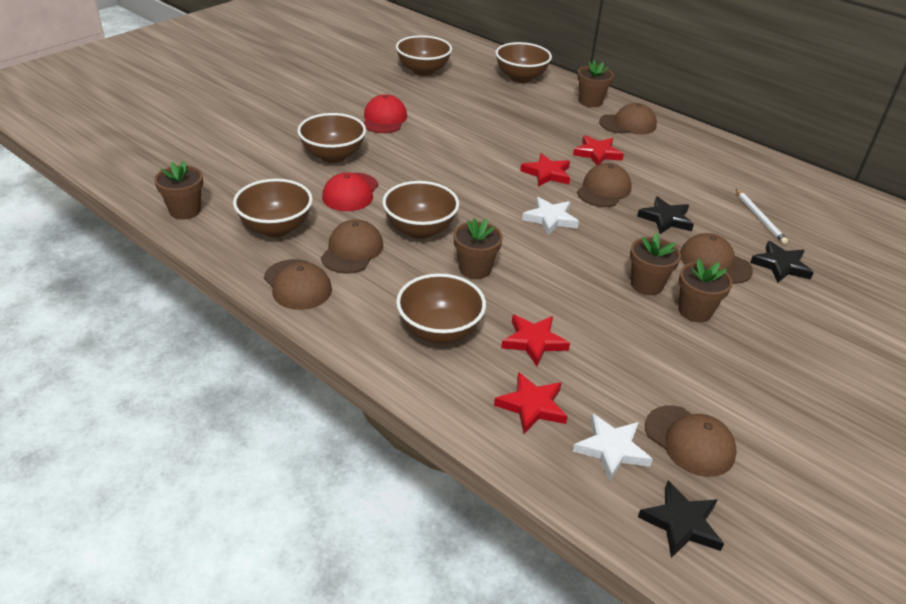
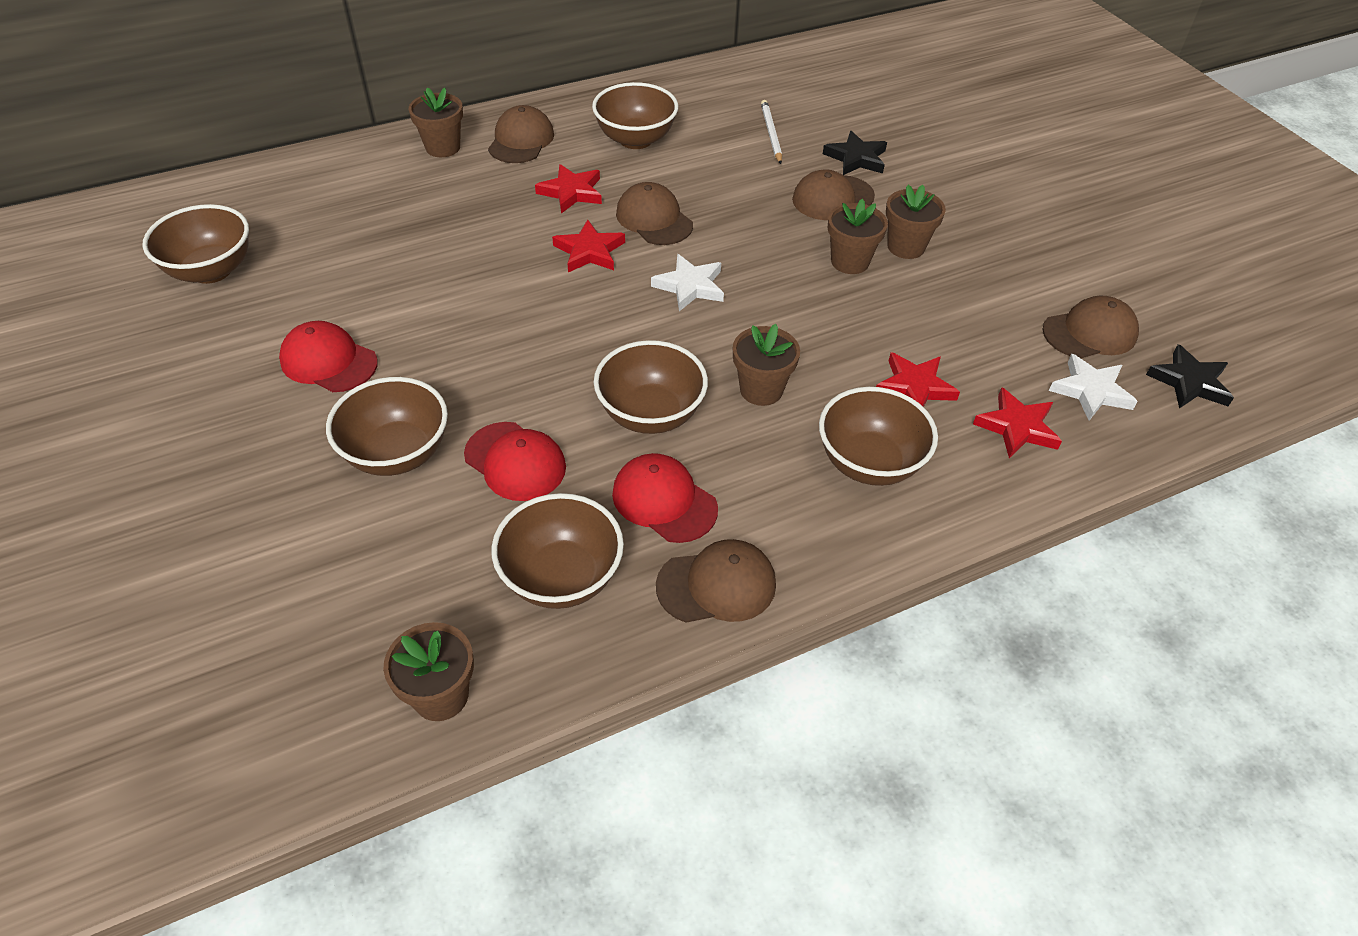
camera: 65 degrees left, 10 degrees up
brown cap [321,219,383,274] -> red cap [612,453,718,543]
brown bowl [495,42,552,83] -> brown bowl moved to [592,82,678,149]
black star [637,196,694,234] -> none
white pencil [736,189,788,244] -> white pencil turned 105 degrees counterclockwise [761,100,782,164]

